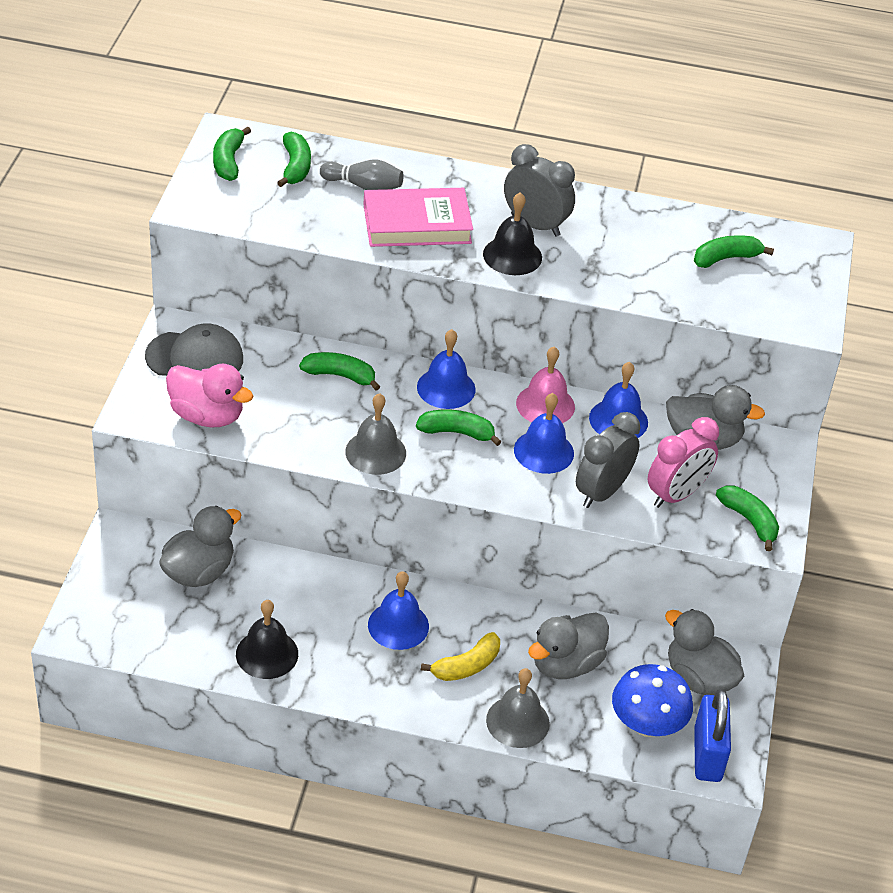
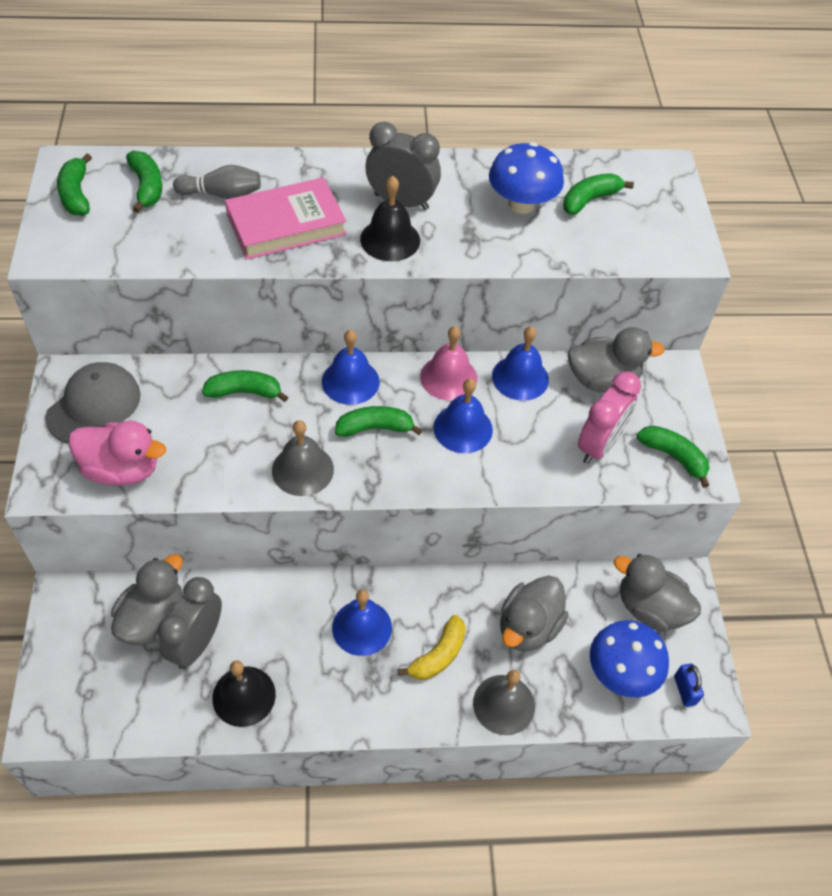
camera: 15 degrees left, 10 degrees up
grey cap [145,324,243,376] -> grey cap turned 45 degrees counterclockwise [45,362,141,444]
grey clock [576,412,640,508] -> grey clock moved to [158,577,222,669]
blue padlock [694,689,731,782] -> blue padlock [674,663,704,707], size x0.53
none -> blue mushroom [489,142,564,214]

